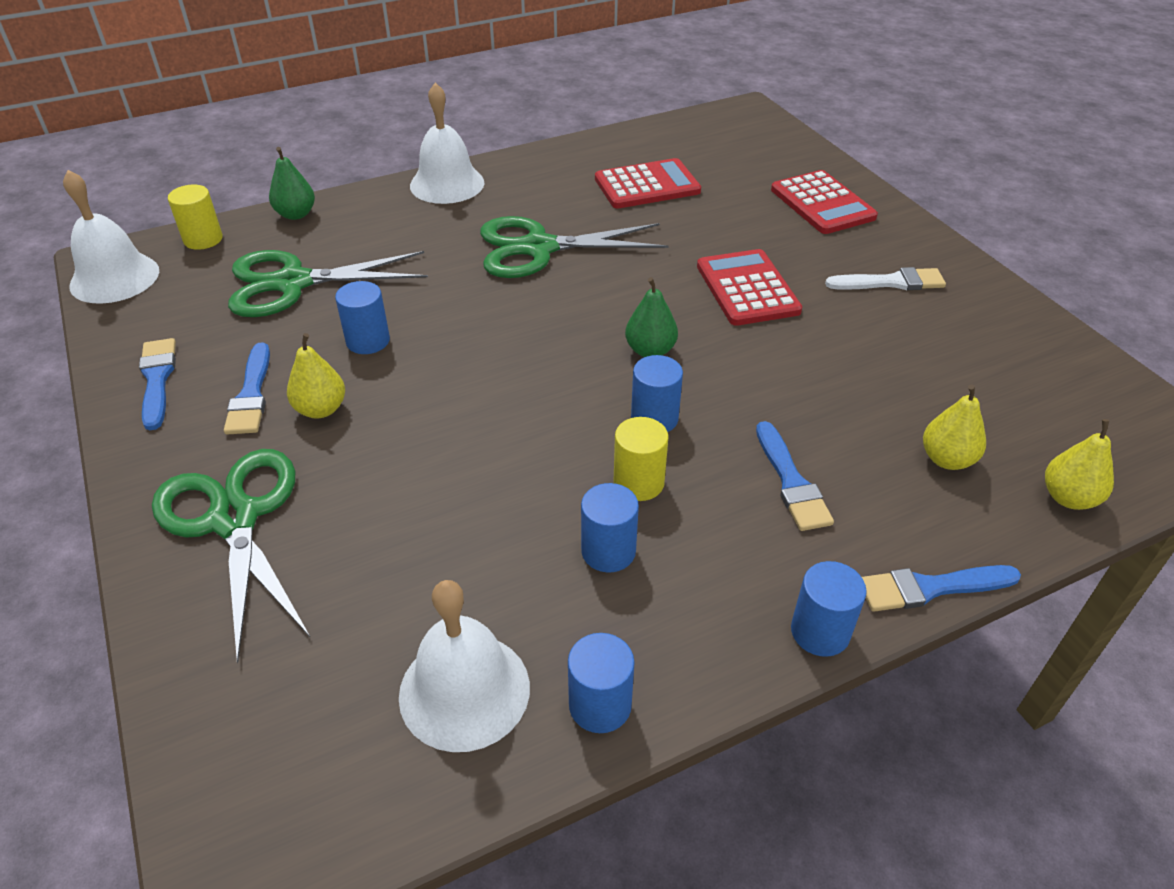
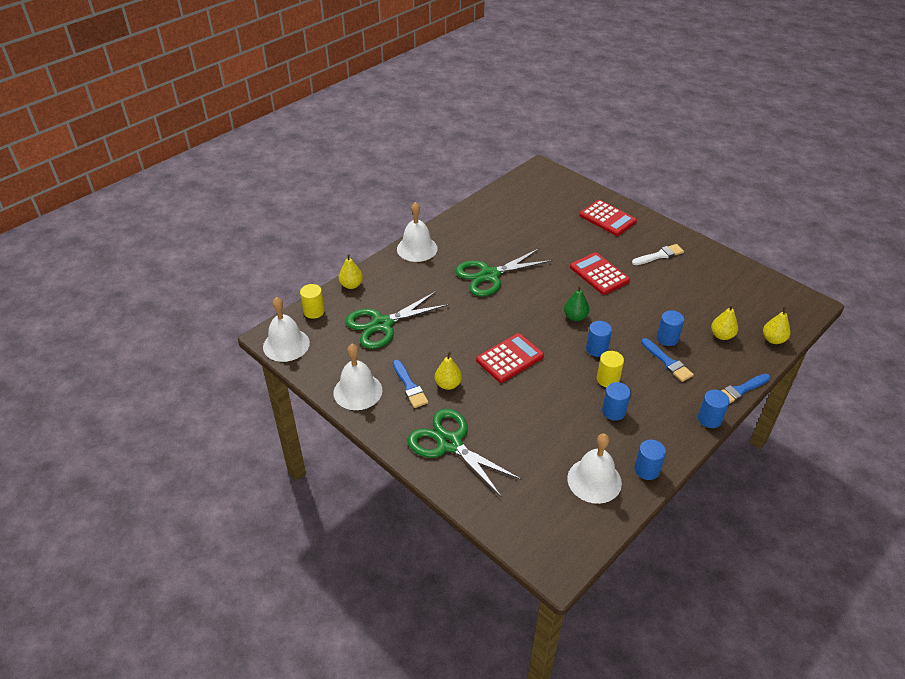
camera: 20 degrees left, 0 degrees up
blue brush [139,338,176,430] -> white bell [334,344,383,410]
green pear [269,147,315,220] -> yellow pear [339,254,363,289]
blue cylinder [335,281,390,354] -> blue cylinder moved to [657,310,684,346]
red calculator [595,158,701,209] -> red calculator moved to [476,333,544,383]

